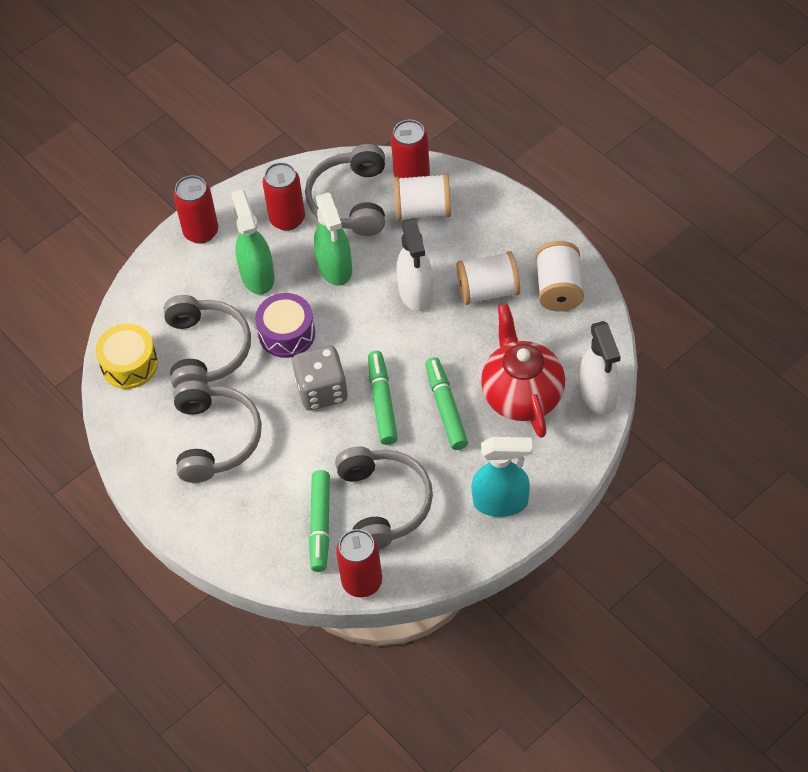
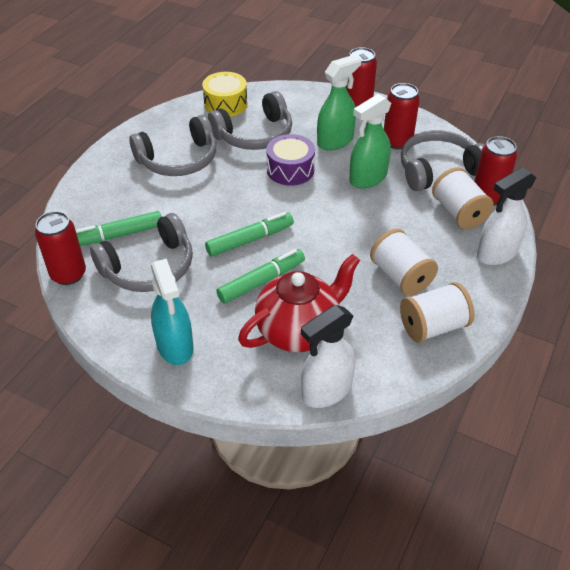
camera: 65 degrees right, 10 degrees down
grey dice [292,346,348,411] -> none
white spray bottle [397,218,433,312] -> white spray bottle moved to [477,167,536,265]

